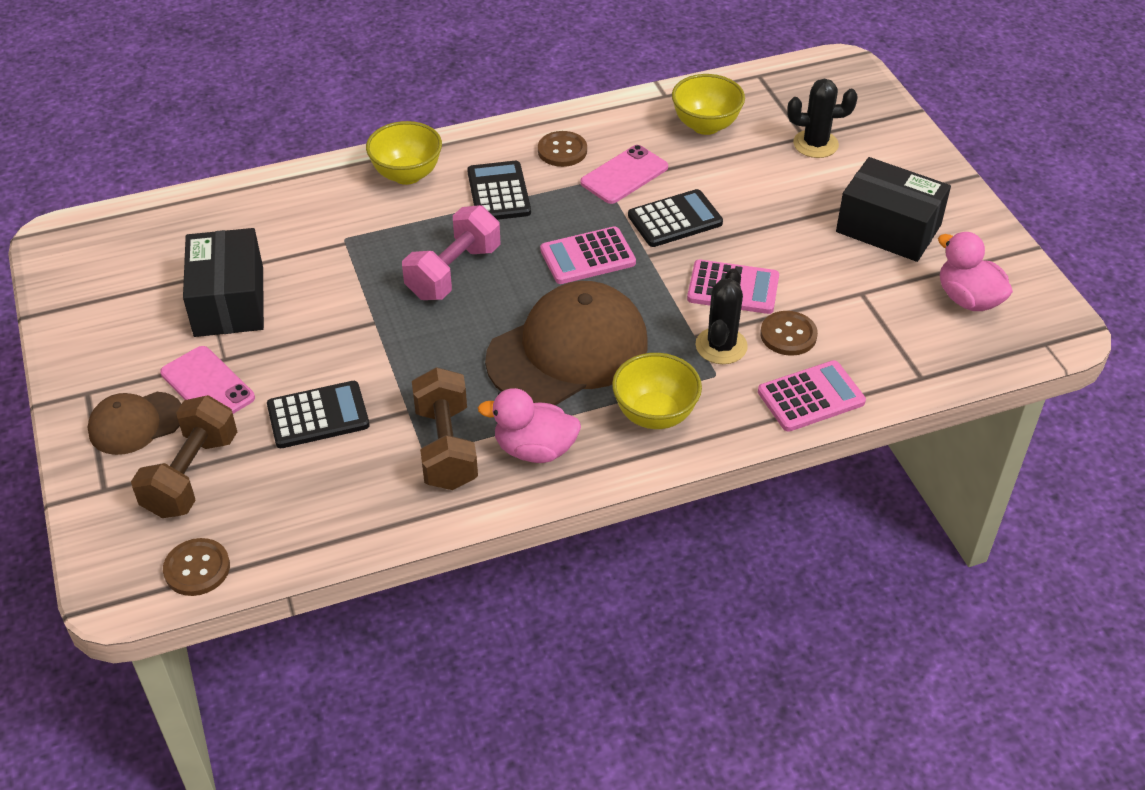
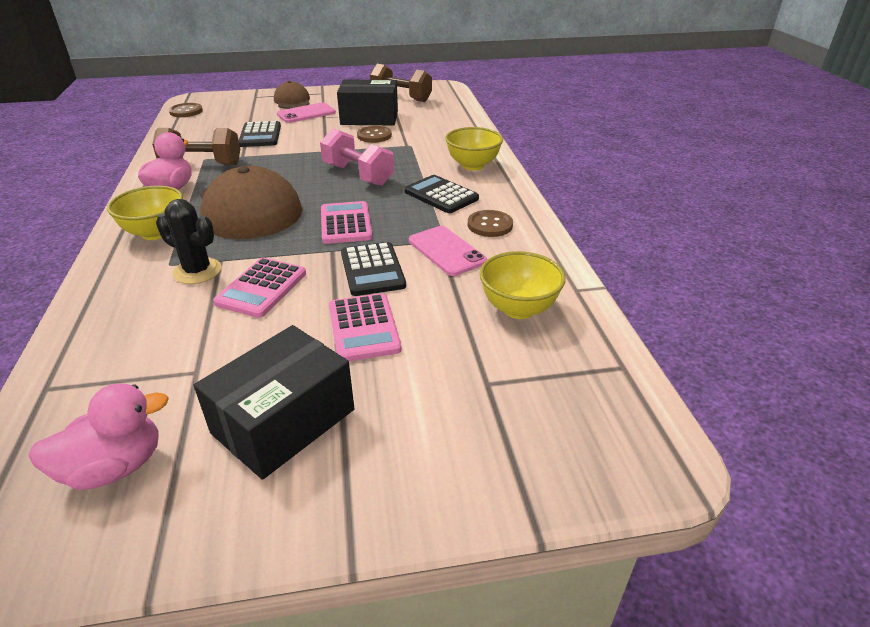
camera: 100 degrees right, 10 degrees down
brown dumbbell [131,395,237,518] -> brown dumbbell moved to [369,64,432,102]
black calculator [467,161,531,220] -> black calculator turned 135 degrees counterclockwise [404,175,479,213]
pink calculator [758,360,866,432] -> pink calculator moved to [329,293,402,361]
brown button [760,311,818,356] -> brown button moved to [357,126,392,143]
black cactus [787,79,858,158] -> none

